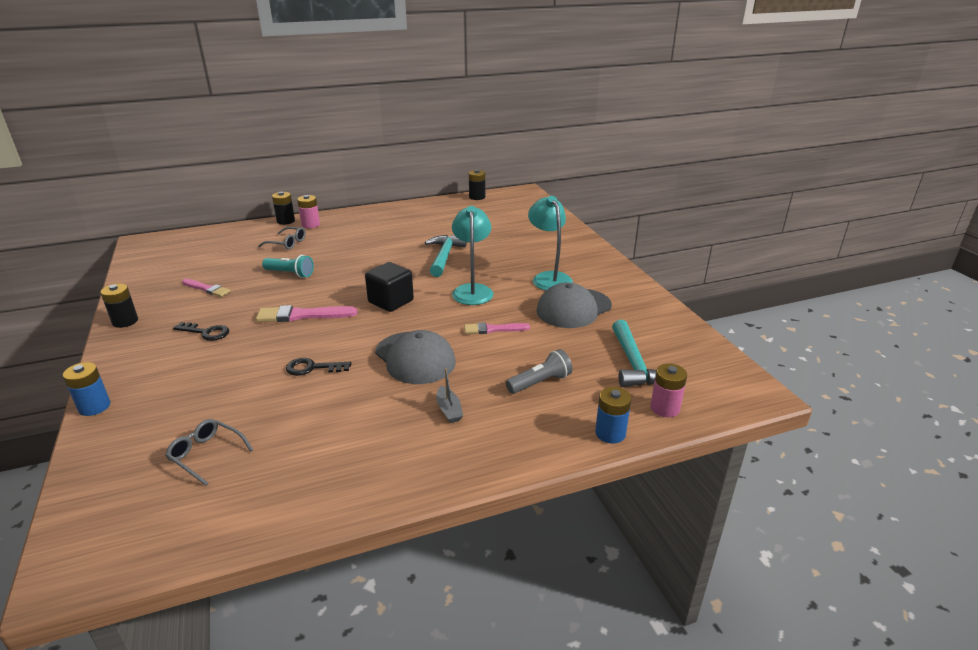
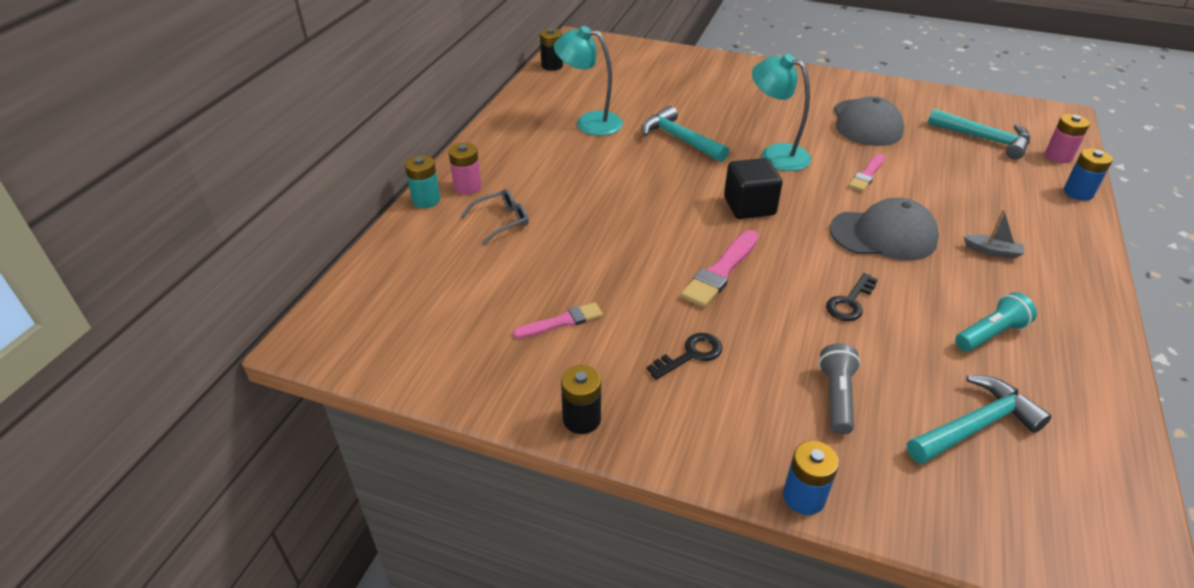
camera: 50 degrees left, 10 degrees up
grey glasses [165,419,253,486] -> turquoise hammer [907,375,1052,464]
turquoise flashlight [262,255,314,278] -> turquoise flashlight moved to [955,292,1037,351]
black battery [272,192,295,225] -> turquoise battery [405,155,440,208]
grey flashlight [506,349,572,394] -> grey flashlight moved to [819,343,861,434]
turquoise lamp [528,196,573,291] -> turquoise lamp moved to [554,26,623,136]

